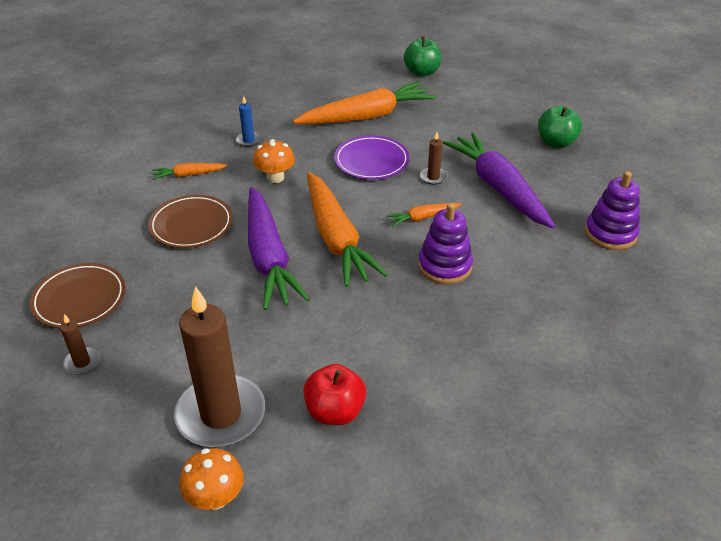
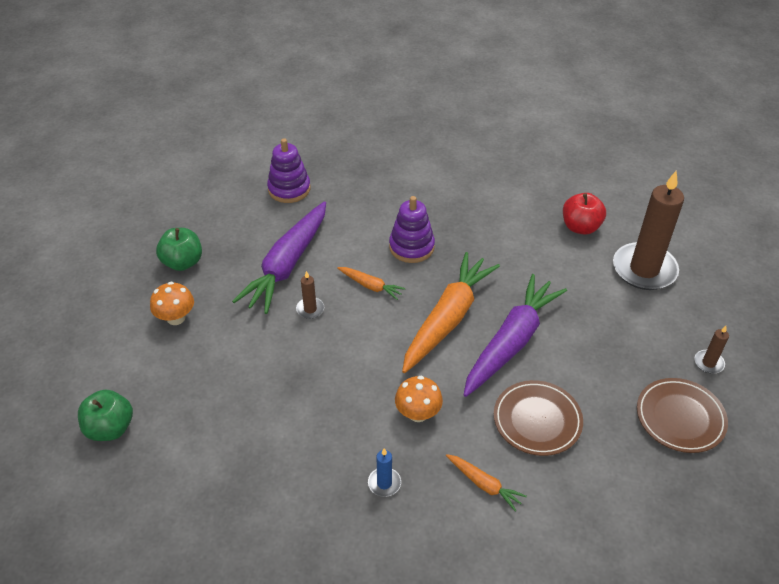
camera: 130 degrees left, 5 degrees up
orange mushroom [179,448,244,510] -> orange mushroom moved to [150,282,194,325]
orange carrot [293,82,436,124] -> none
purple plate [334,135,409,180] -> none

